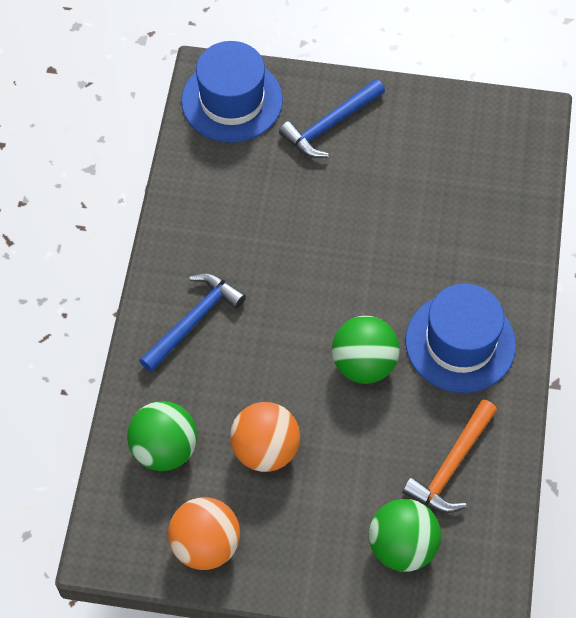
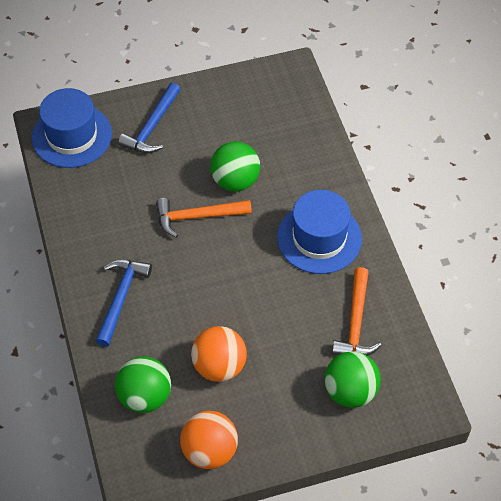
camera: 25 degrees left, 5 degrees down
green ball [332,316,400,384] -> green ball moved to [210,141,260,192]
none -> orange hammer [156,198,252,238]

